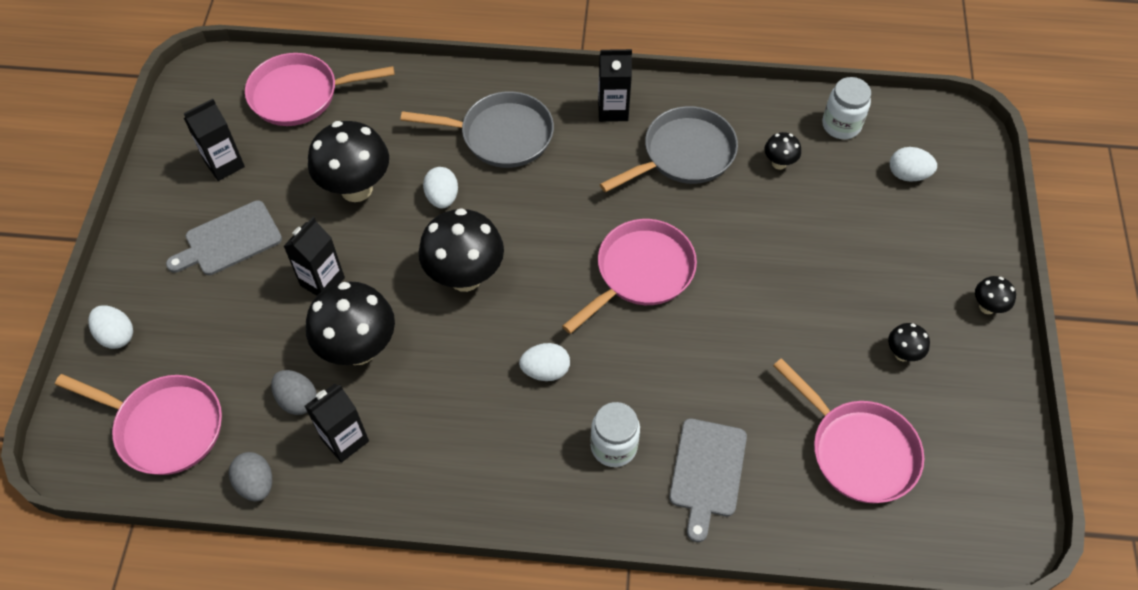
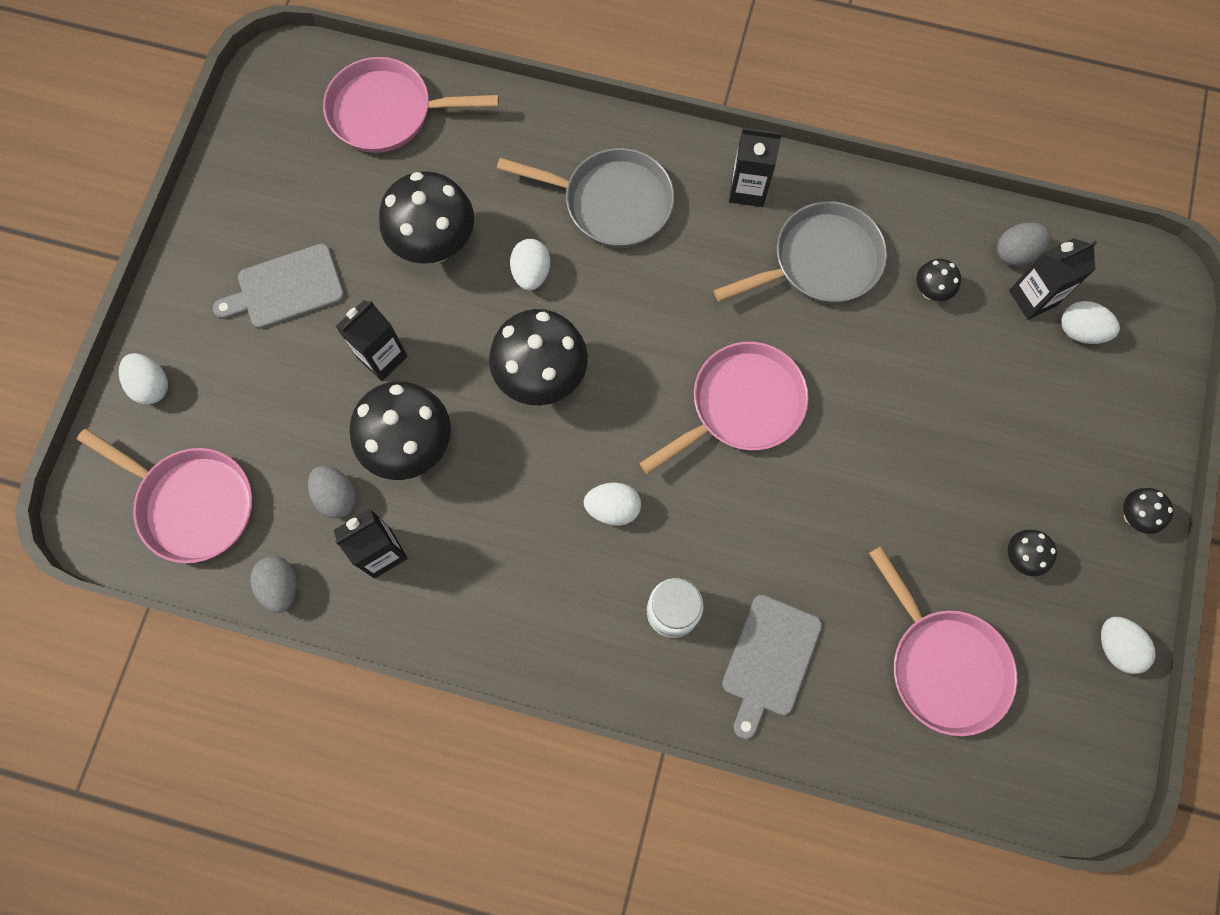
camera: 10 degrees right, 15 degrees up
black carton [184,99,245,181] -> black carton moved to [1009,238,1097,320]
white jar [822,77,871,139] -> grey egg [997,222,1050,266]
none -> white egg [1101,617,1156,674]

